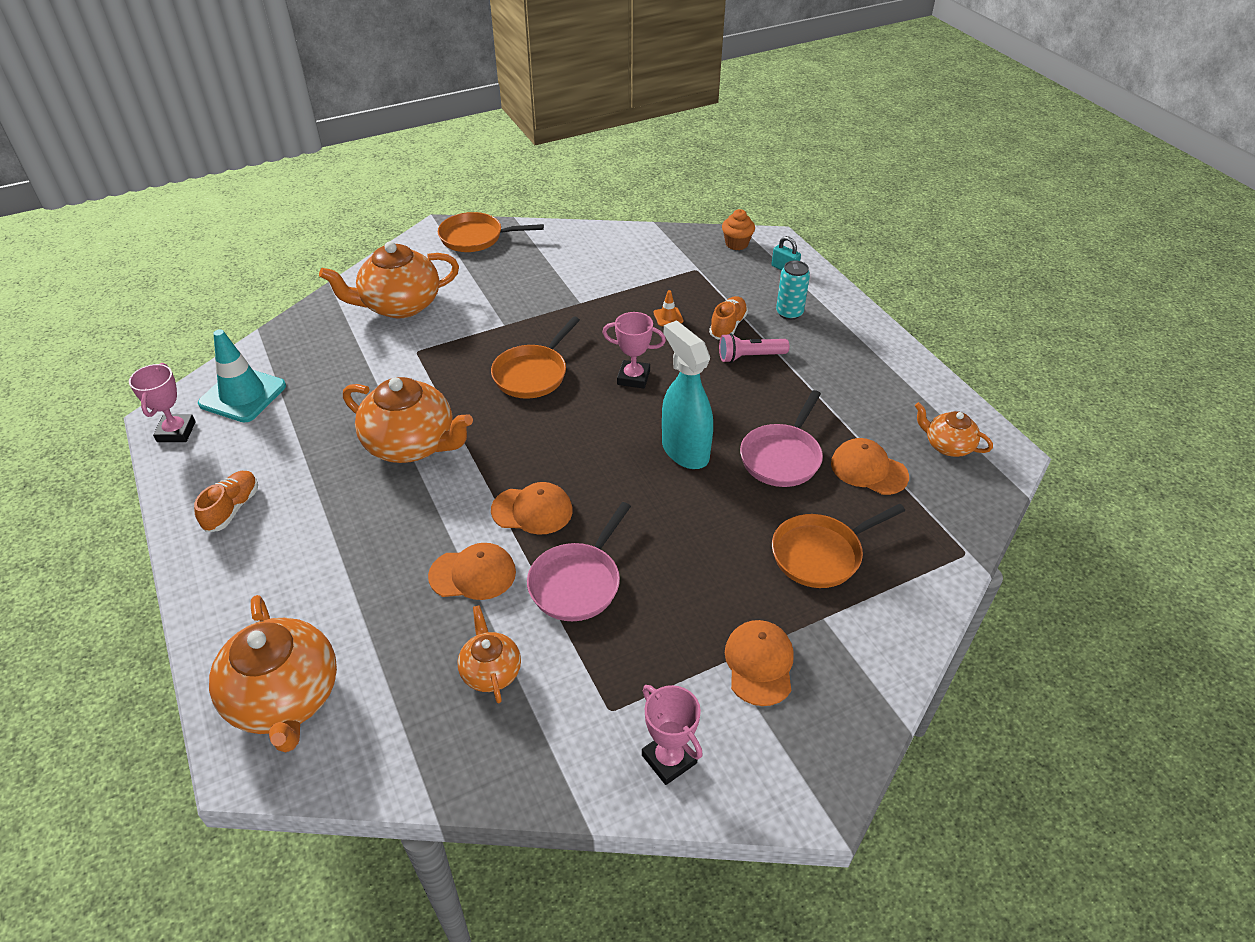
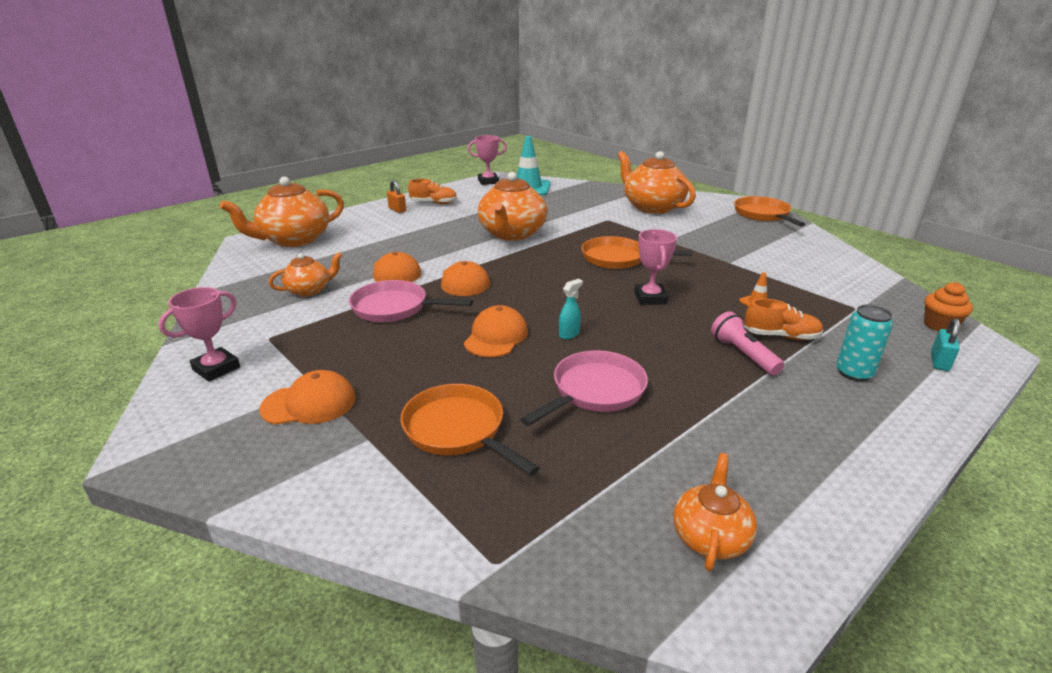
camera: 75 degrees right, 15 degrees down
turquoise spray bottle [662,320,713,469] -> turquoise spray bottle [559,279,583,339], size x0.41
pink pan [740,390,823,487] -> pink pan turned 120 degrees clockwise [520,351,648,426]
orange cap [831,438,909,495] -> orange cap moved to [464,305,528,357]
none -> orange padlock [387,180,406,213]

